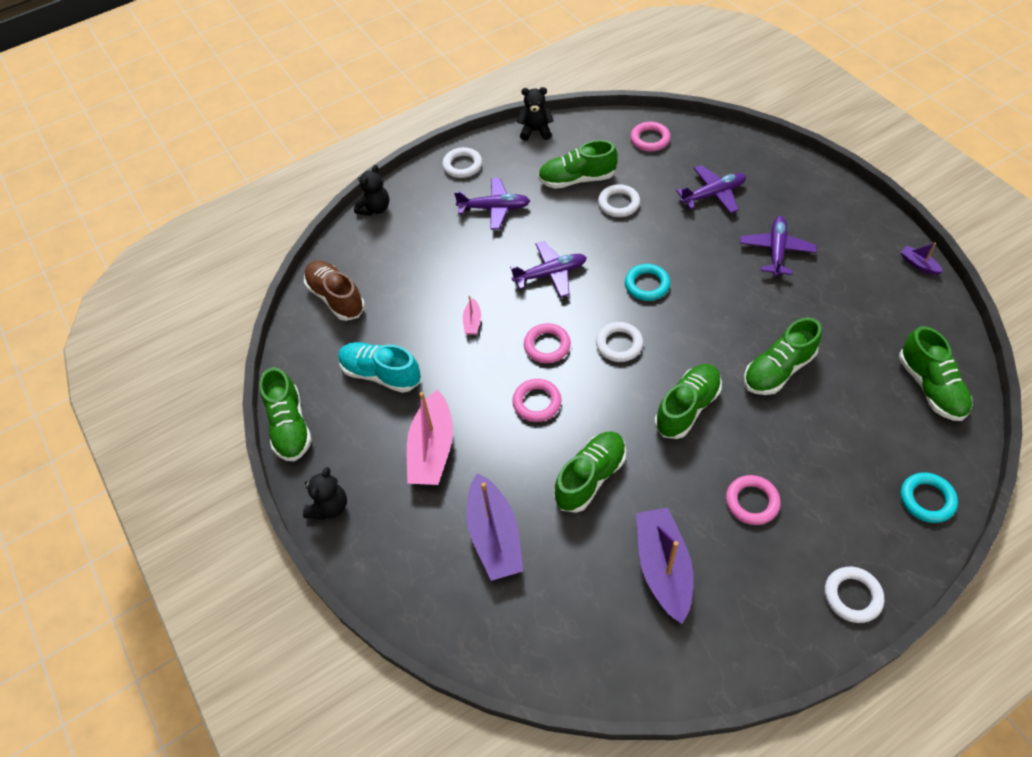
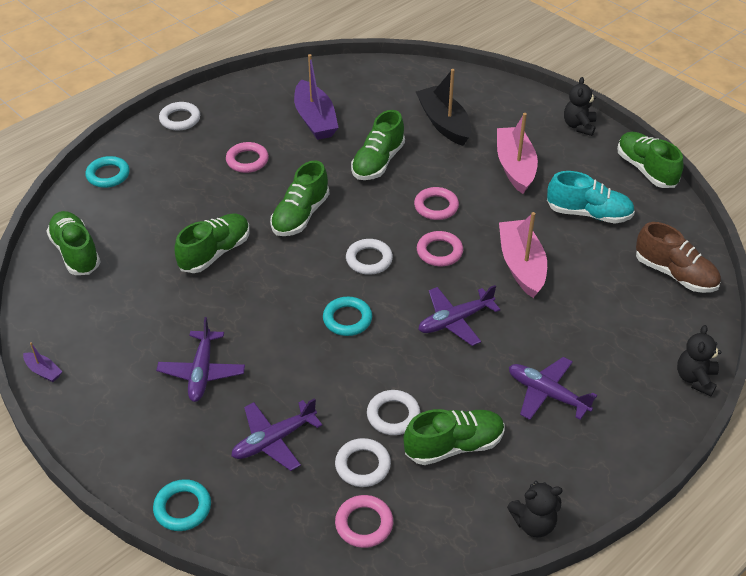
camera: 165 degrees right, 10 degrees down
white ring [442,147,482,178] -> white ring moved to [335,438,391,487]
purple plane [454,178,530,230] -> purple plane turned 45 degrees clockwise [509,357,597,420]
pink boat [463,295,481,335] -> pink boat [499,212,547,298], size x2.21
purple boat [467,473,523,581] -> black boat [416,69,471,146]
none -> turquoise ring [153,479,211,531]

